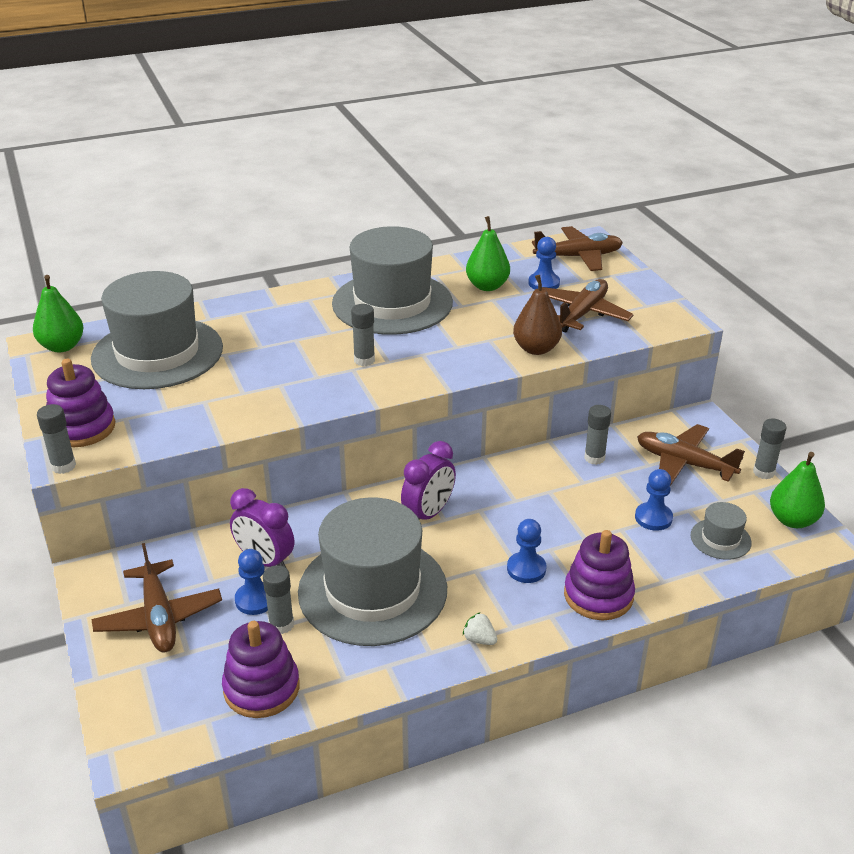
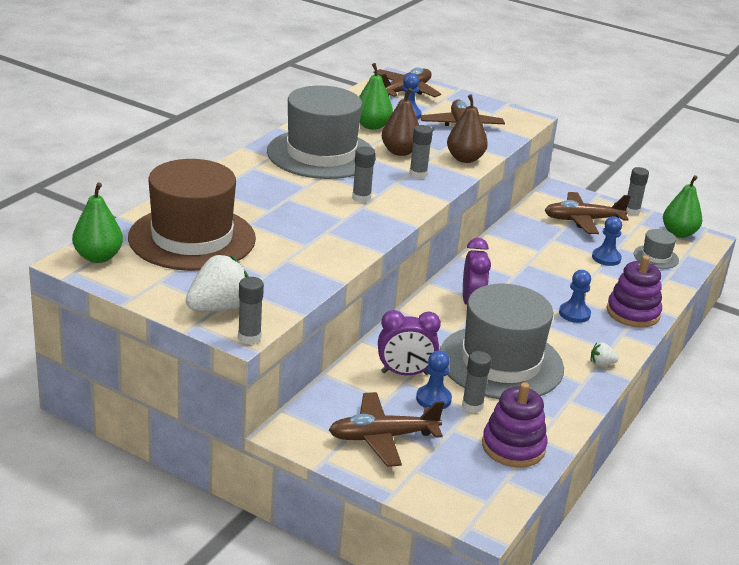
camera: 40 degrees left, 5 degrees down
purple stacking toy [46,359,115,447] -> white strawberry [186,255,249,312]
grey hat [91,271,223,389] -> brown hat [128,159,256,271]
brown plane [91,543,222,653] -> brown plane turned 135 degrees clockwise [329,392,444,467]
grey glue stick [584,405,611,465] -> grey glue stick moved to [409,125,433,179]
none -> brown pear [382,88,419,156]

